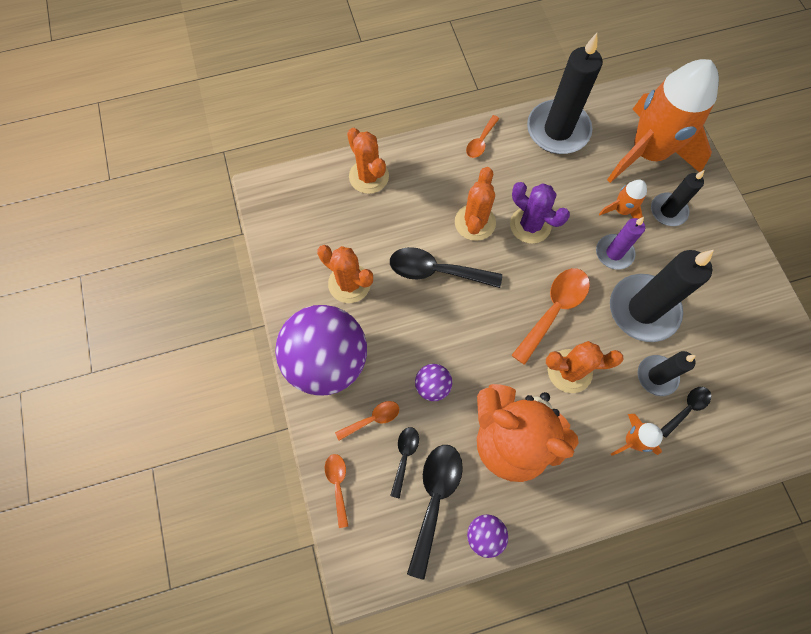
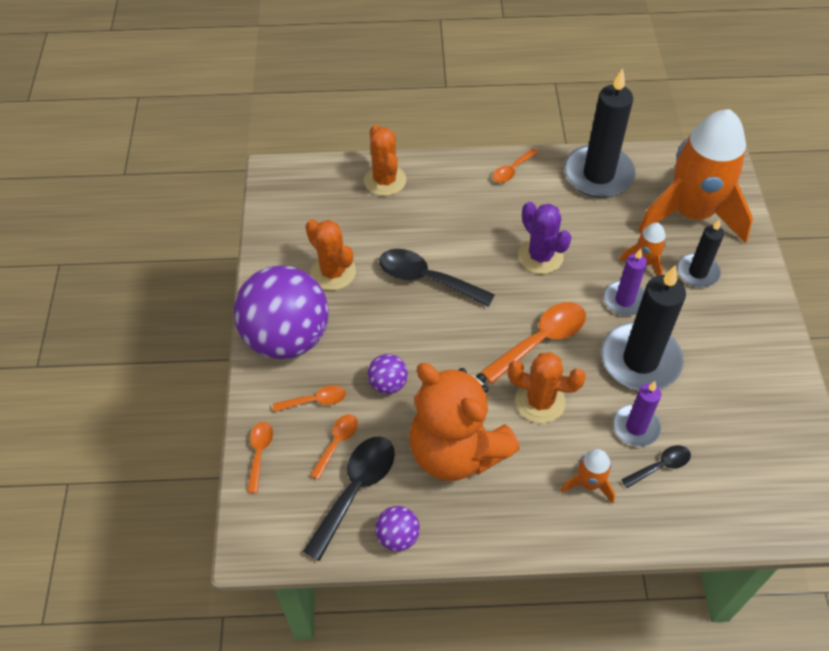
camera: 15 degrees right, 15 degrees down
black spoon [390,427,419,498] -> orange spoon [310,414,358,480]
orange cactus [455,167,496,241] -> none
black candle [638,351,696,396] -> purple candle [613,381,661,447]

